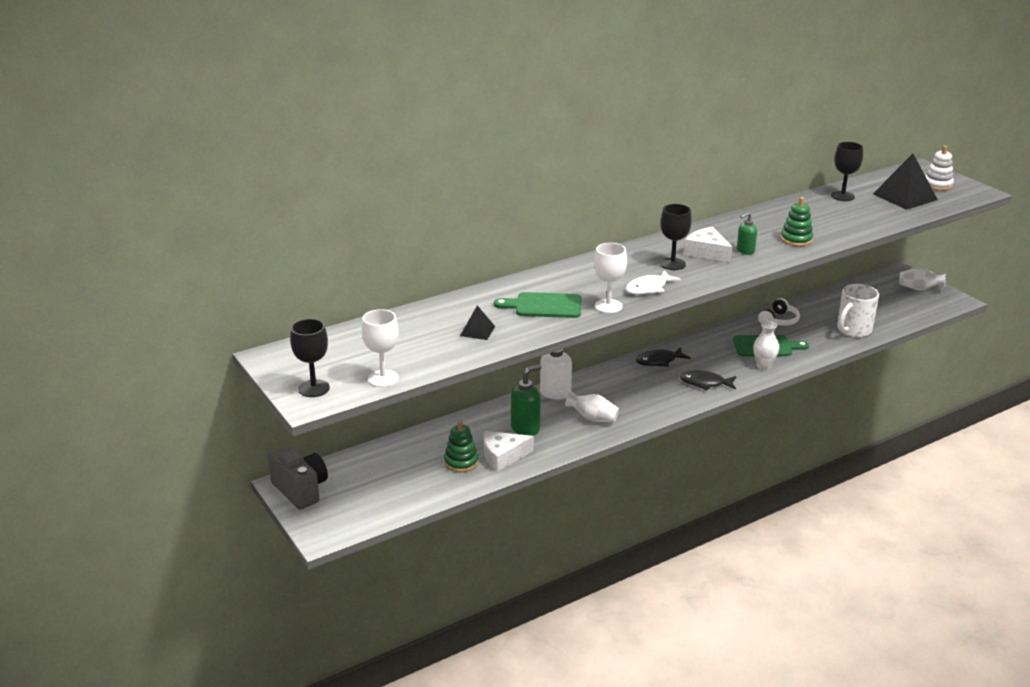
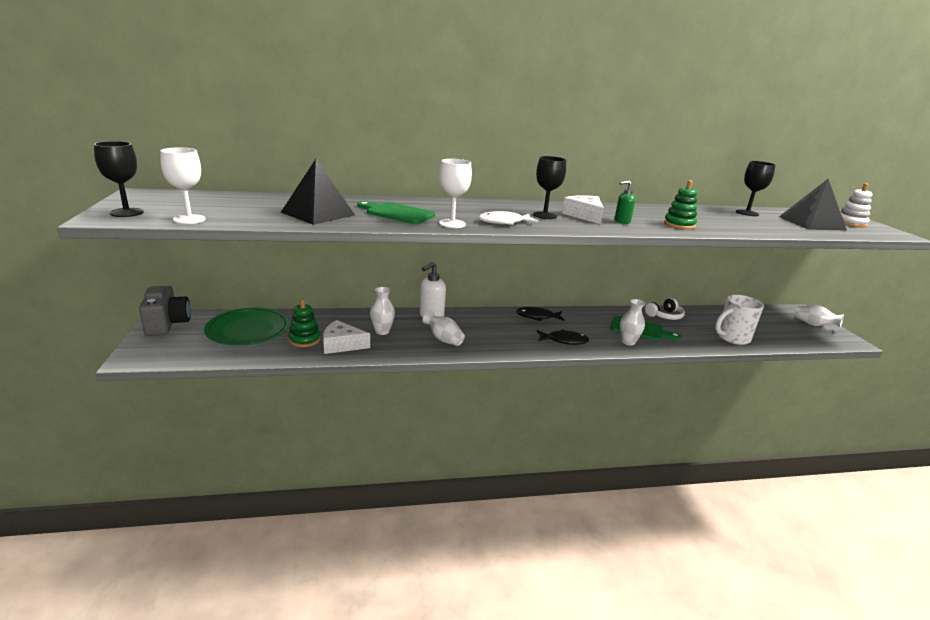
camera: 20 degrees right, 5 degrees down
black pyramid [460,305,495,340] -> black pyramid [281,159,355,225], size x1.95
green soap dispenser [511,364,541,436] -> white vase [370,287,395,335]
black fish [680,370,737,390] -> black fish turned 150 degrees clockwise [537,329,589,345]
none -> green plate [204,308,289,346]

